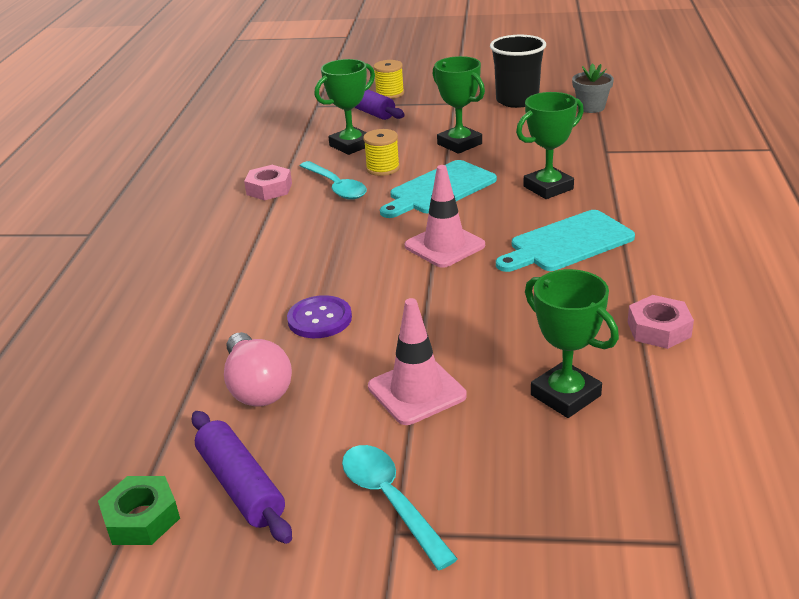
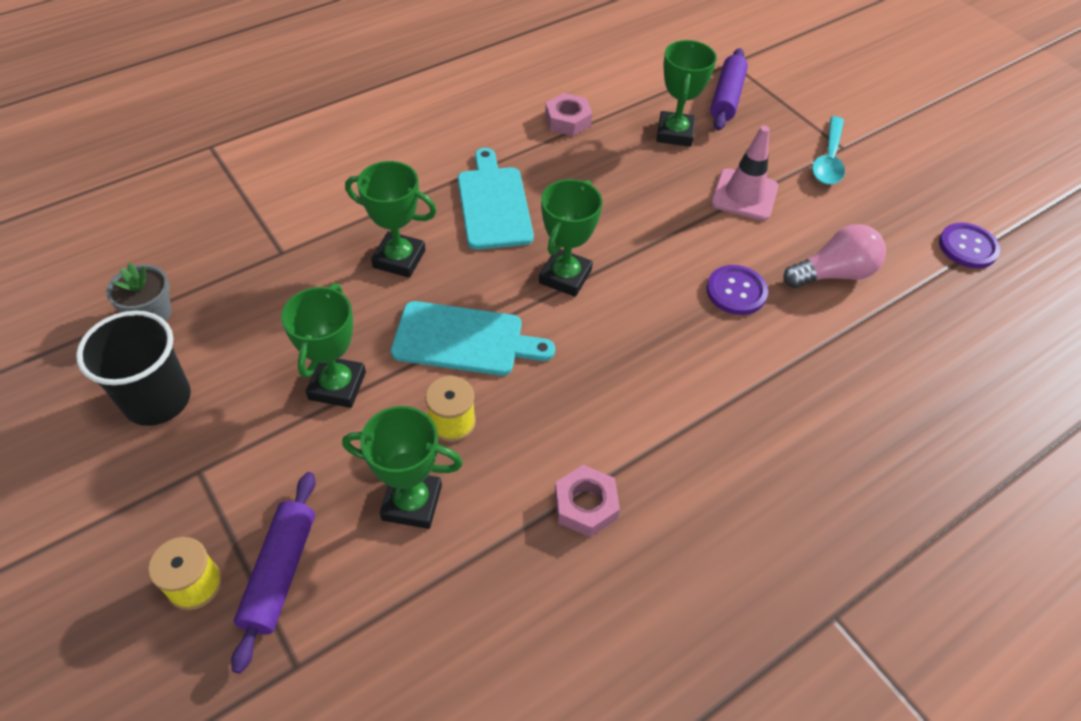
camera: 135 degrees left, 20 degrees up
green nut [98,476,180,545] -> purple button [939,222,1000,268]
purple rolling pin [192,411,292,544] -> purple rolling pin moved to [710,48,748,130]
pink light bulb [224,332,292,406] -> pink light bulb turned 45 degrees clockwise [783,224,886,288]
turquoise spoon [300,161,367,200] -> none
pink traffic cone [404,165,485,268] -> green trophy [539,179,602,297]
turquoise cutting board [496,210,635,272] -> turquoise cutting board turned 120 degrees counterclockwise [458,148,534,250]

